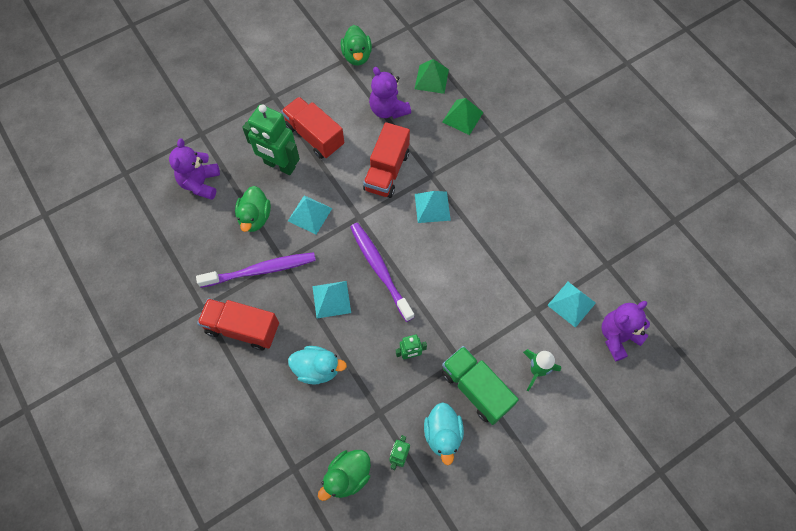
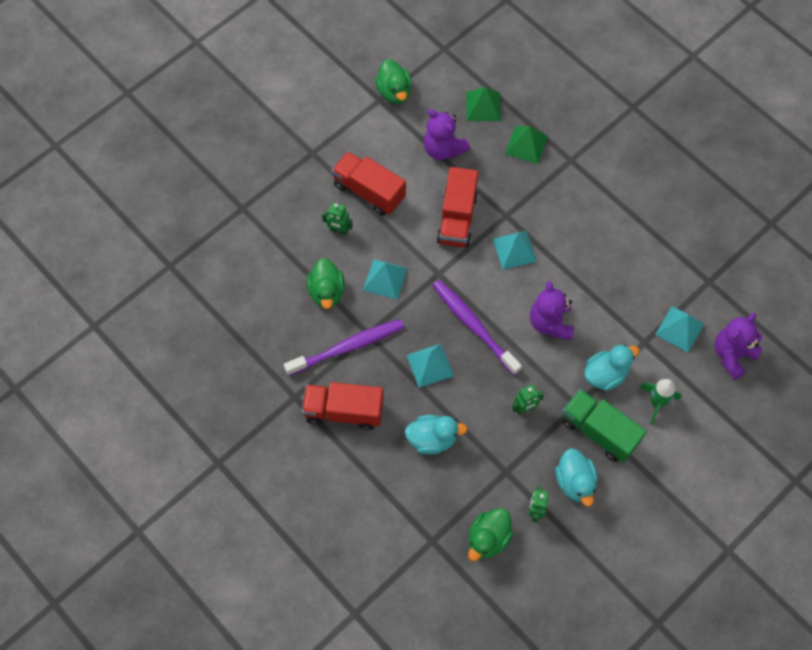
camera: 10 degrees left, 0 degrees up
purple teddy bear [169,138,220,200] -> purple teddy bear moved to [530,281,574,340]
green robot [242,104,300,175] -> green robot [322,203,353,235], size x0.50
none -> turquoise duck [584,344,639,391]

